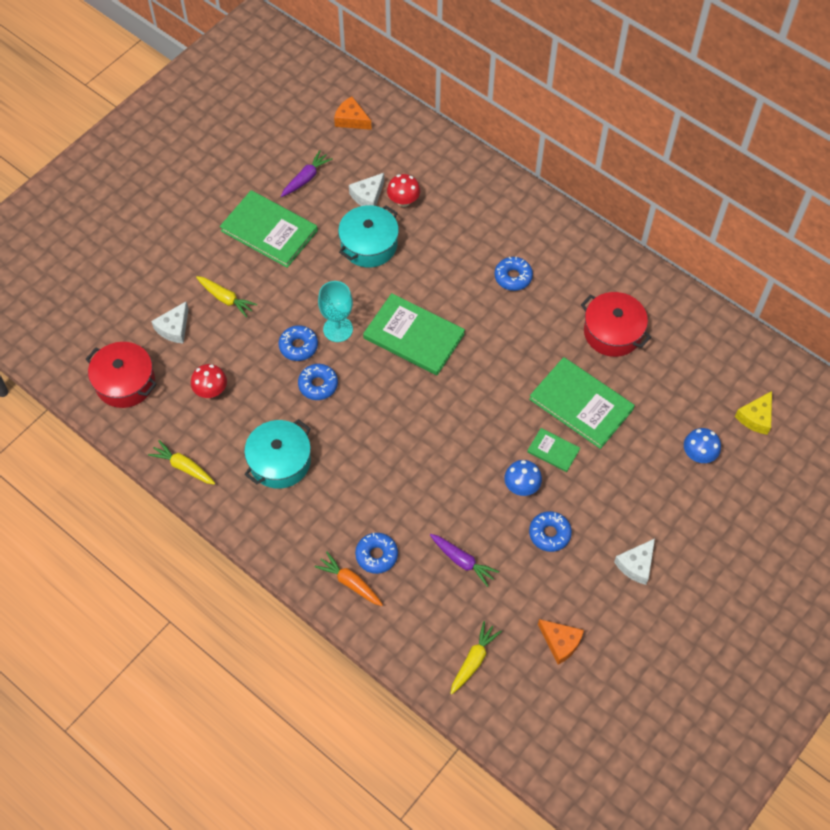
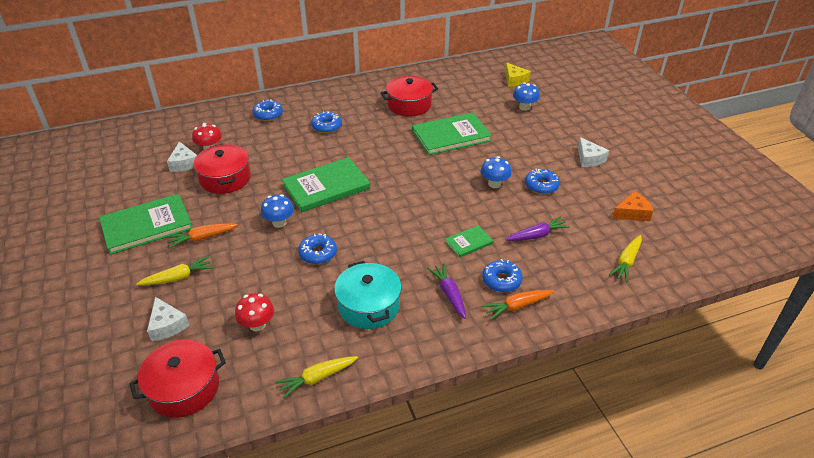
camera: 60 degrees left, 20 degrees down
blue donut [279,325,318,361] -> blue donut moved to [253,99,283,121]
purple carrot [281,150,333,197] -> purple carrot moved to [427,263,466,319]
turquoise goblet [318,281,353,342] -> blue mushroom [261,194,294,228]
orange cheese [334,96,372,130] -> none
turquoise pot [338,205,399,267] -> red pot [193,144,251,194]
yellow carrot [450,621,502,694] -> yellow carrot turned 120 degrees counterclockwise [609,235,642,282]
green book [527,428,580,472] -> green book moved to [445,225,494,258]
none -> orange carrot [167,223,238,248]

